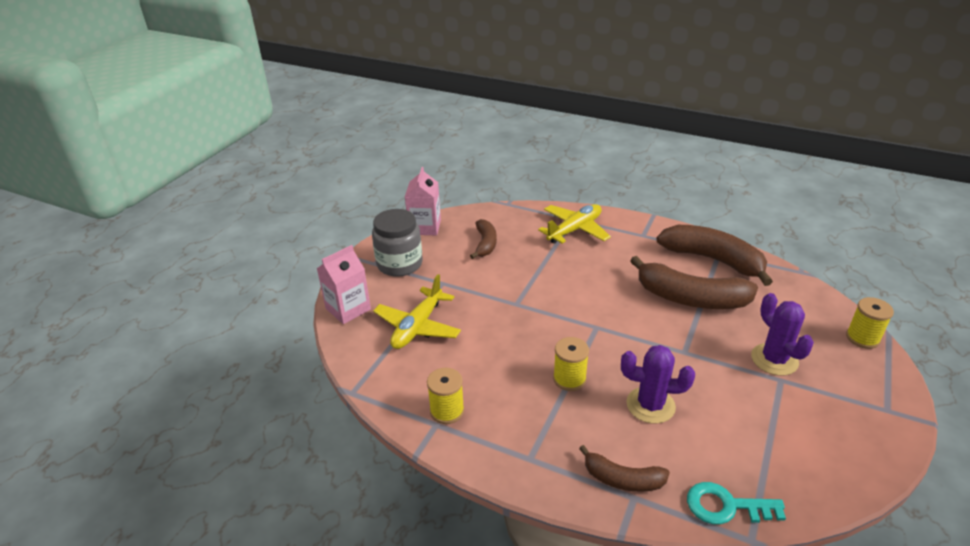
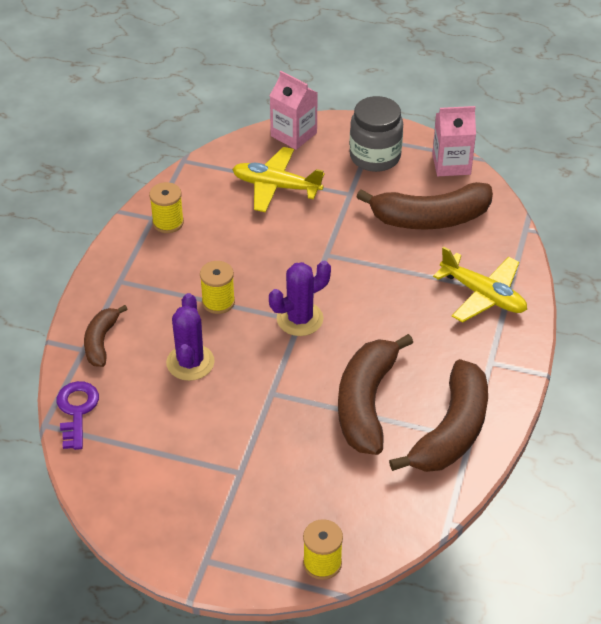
camera: 80 degrees right, 10 degrees up
brown banana [470,219,497,259] -> brown banana [356,182,493,230], size x1.82
turquoise key [687,482,786,525] -> purple key [57,381,99,450]
purple cactus [751,293,814,376] -> purple cactus moved to [269,260,331,336]

